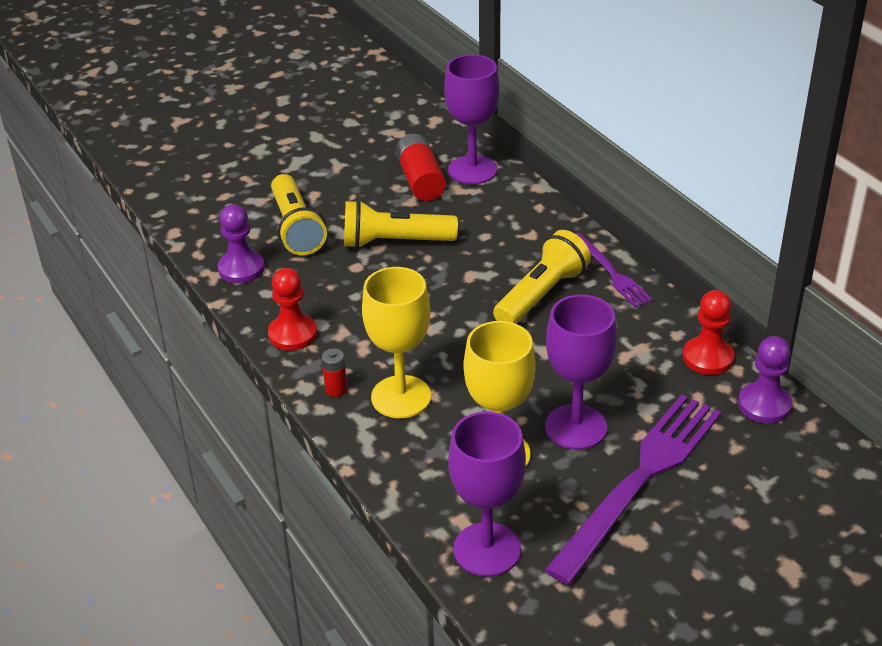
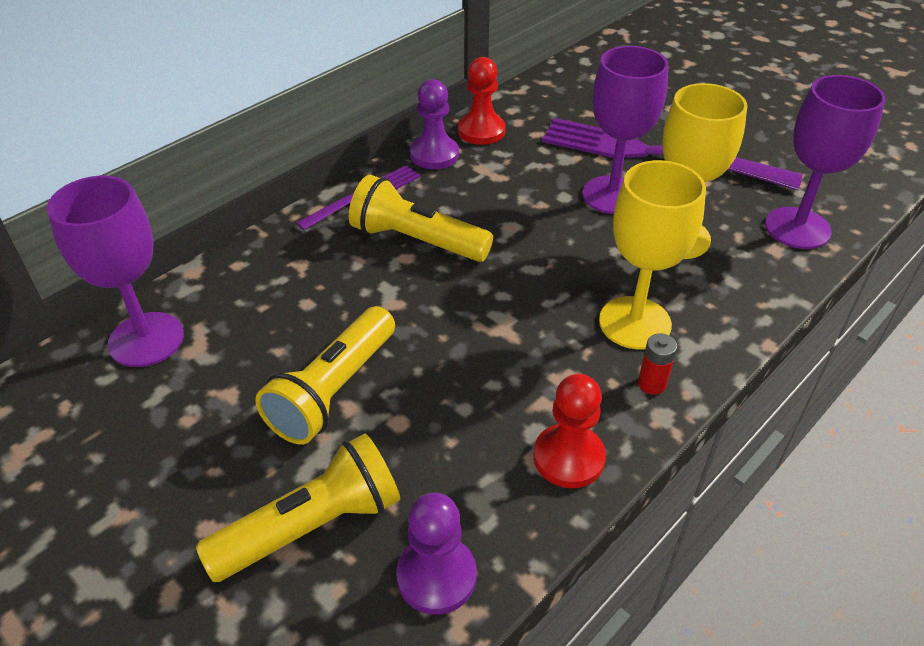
camera: 105 degrees left, 5 degrees up
yellow flashlight [344,200,458,249] -> yellow flashlight turned 45 degrees clockwise [255,306,395,445]
red battery [395,134,446,201] -> none
purple pawn [738,336,792,424] -> purple pawn moved to [410,79,459,169]

